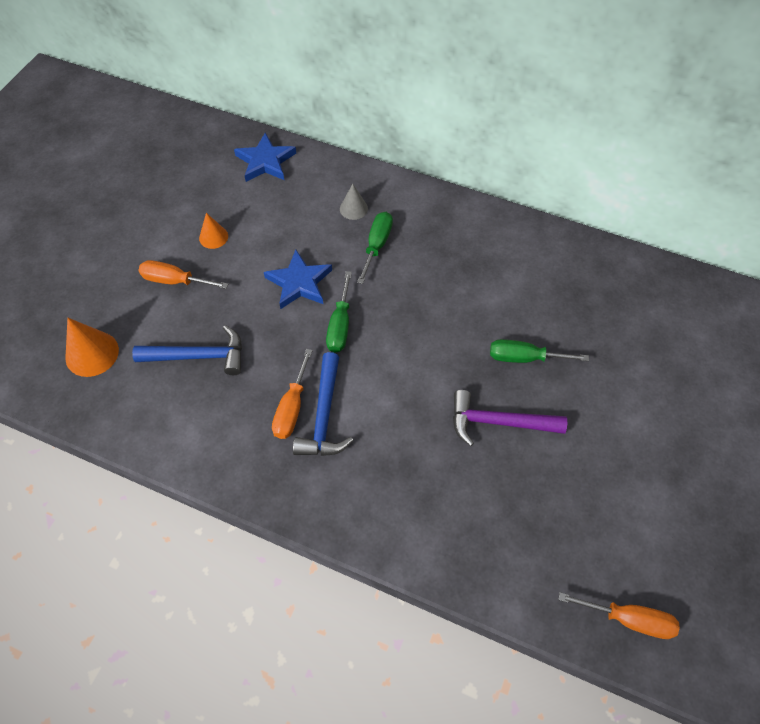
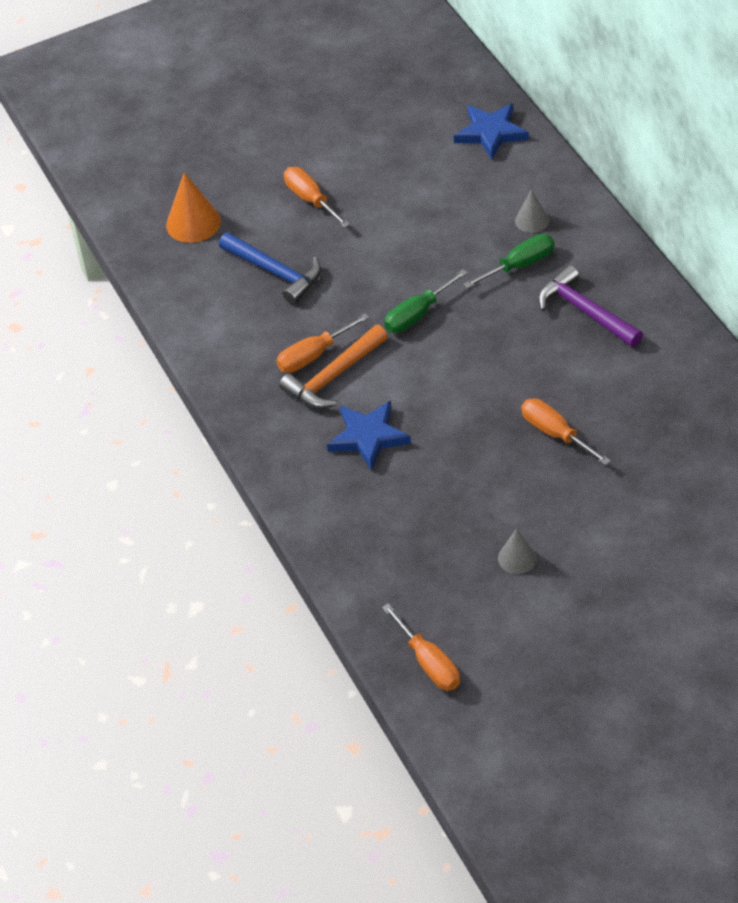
camera: 45 degrees right, 10 degrees down
orange cone [199,213,228,249] -> none
blue star [264,249,332,309] -> blue star moved to [327,401,411,471]
blue hammer [293,352,353,456] -> orange hammer [279,325,388,409]
purple hammer [453,390,567,446] -> purple hammer moved to [538,265,643,347]
green screwdriver [490,339,589,363] -> orange screwdriver [521,398,611,465]
none -> grey cone [498,529,537,574]

